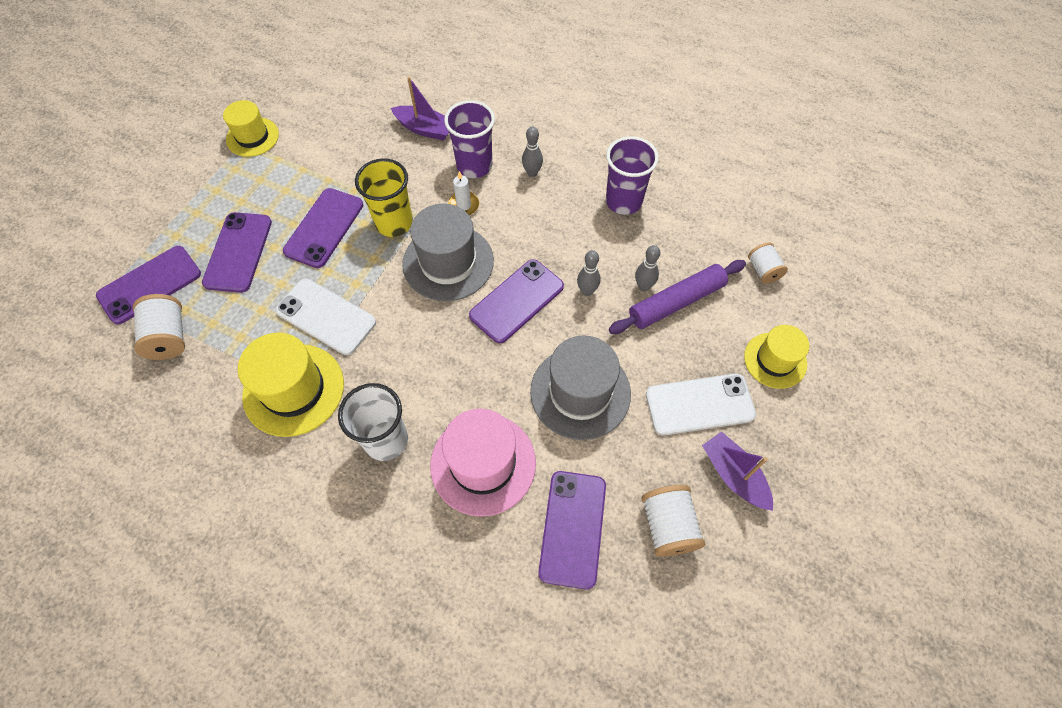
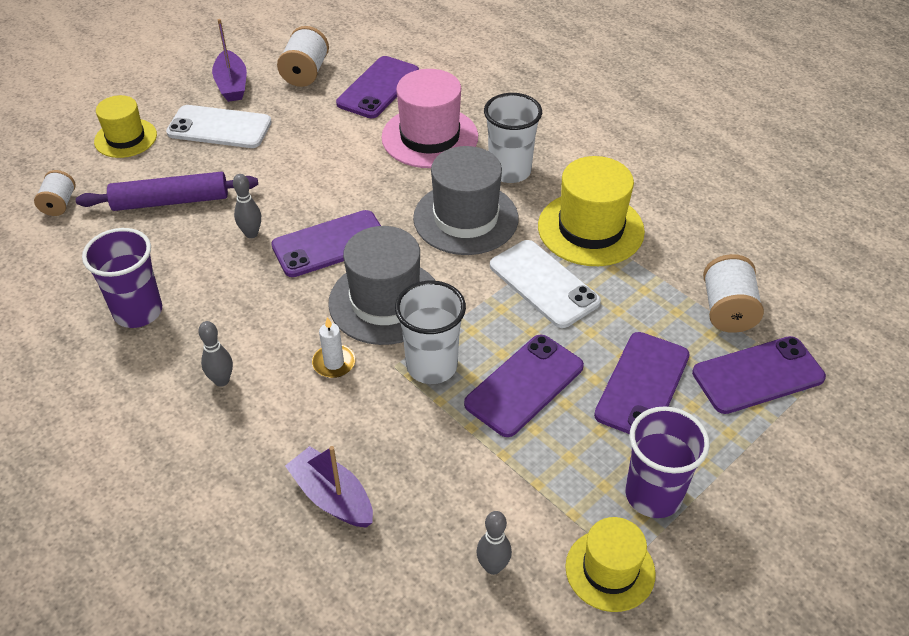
camera: 160 degrees left, 15 degrees down
yellow cup [355,158,413,237] -> white cup [395,280,466,384]
purple cup [444,100,495,178] -> purple cup moved to [626,406,710,518]
grey hat [530,335,631,440] -> grey hat moved to [413,146,518,255]
grey bowling pin [635,245,660,291] -> grey bowling pin moved to [476,511,512,575]

